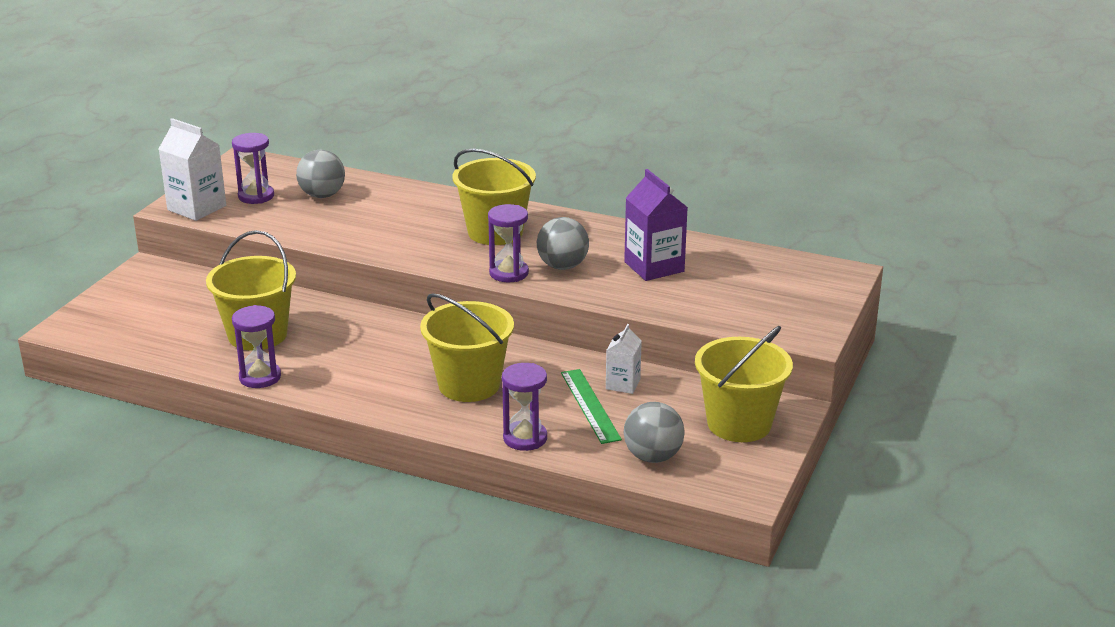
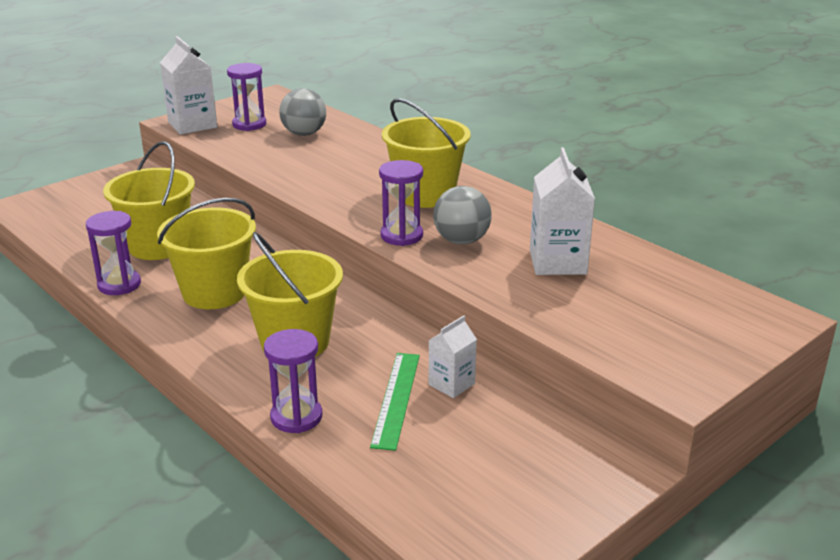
camera: 25 degrees right, 0 degrees up
purple carton [624,169,688,281] -> white carton [530,148,595,275]
grey ball [624,402,685,463] -> none
yellow bucket [695,326,793,442] -> yellow bucket moved to [157,198,256,309]

